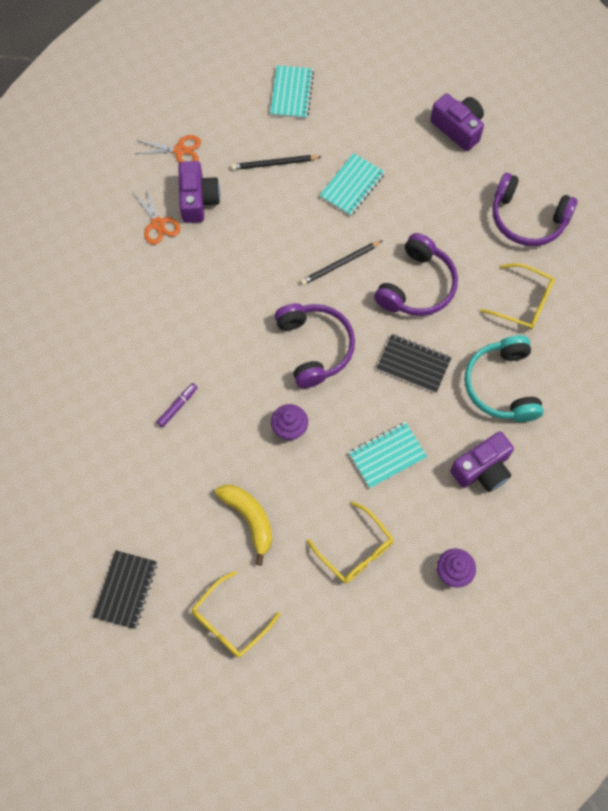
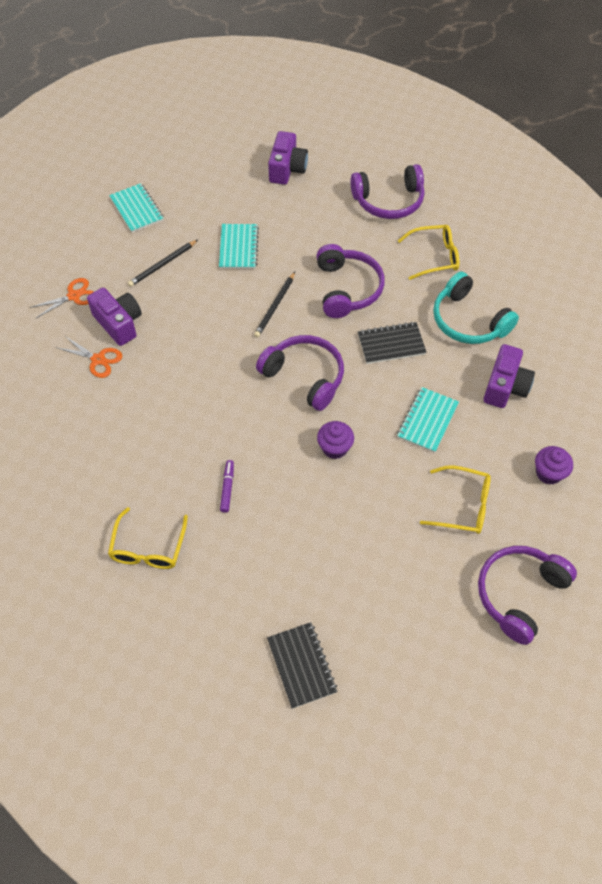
camera: 35 degrees left, 10 degrees down
yellow glasses [191,571,281,658] -> yellow glasses moved to [108,507,188,569]
yellow banana [215,485,272,566] -> none
purple camera [430,94,484,151] -> purple camera turned 90 degrees clockwise [268,131,308,185]
none -> purple headphones [478,546,577,645]

